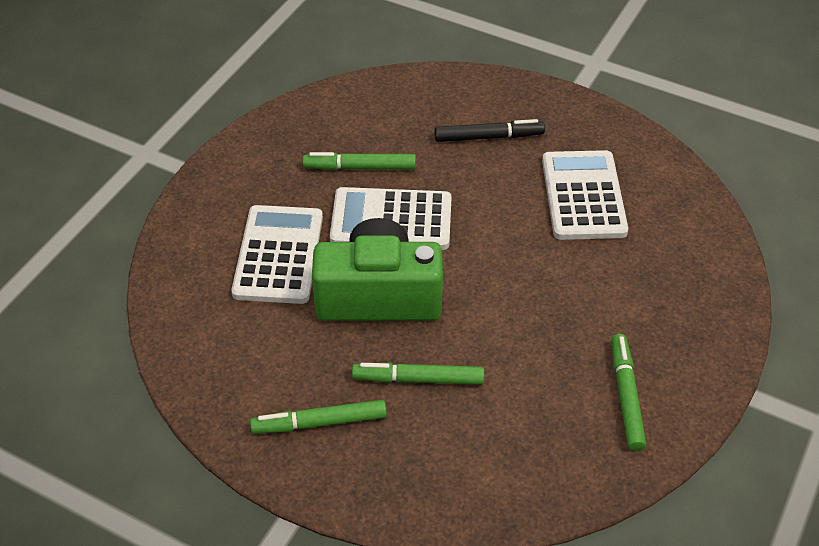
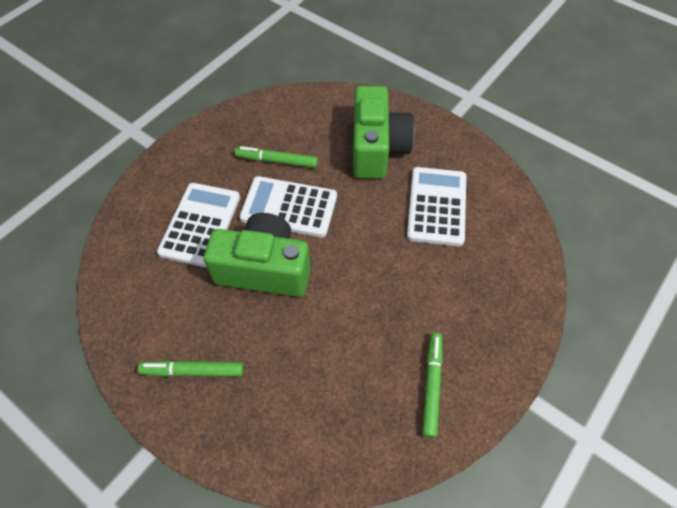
camera: 10 degrees right, 10 degrees up
green marker [352,362,484,385] -> none
black marker [434,119,545,142] -> green camera [353,86,414,179]

